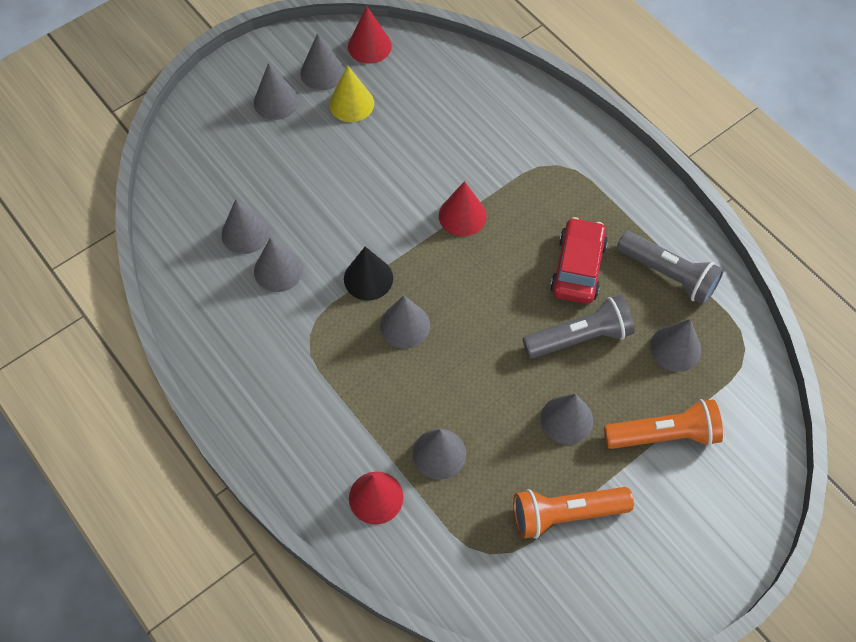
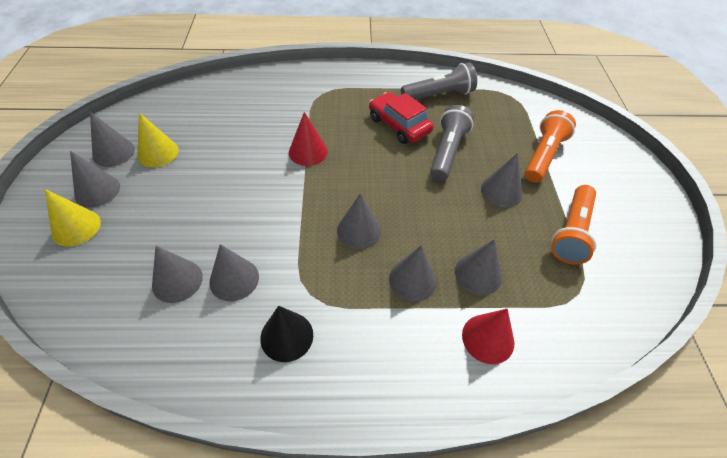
camera: 55 degrees left, 10 degrees down
black cone [344,246,393,301] -> black cone moved to [260,306,313,362]
red cone [348,6,392,64] -> none
grey cone [650,319,702,372] -> grey cone moved to [389,245,437,302]
none -> yellow cone [44,189,101,246]

